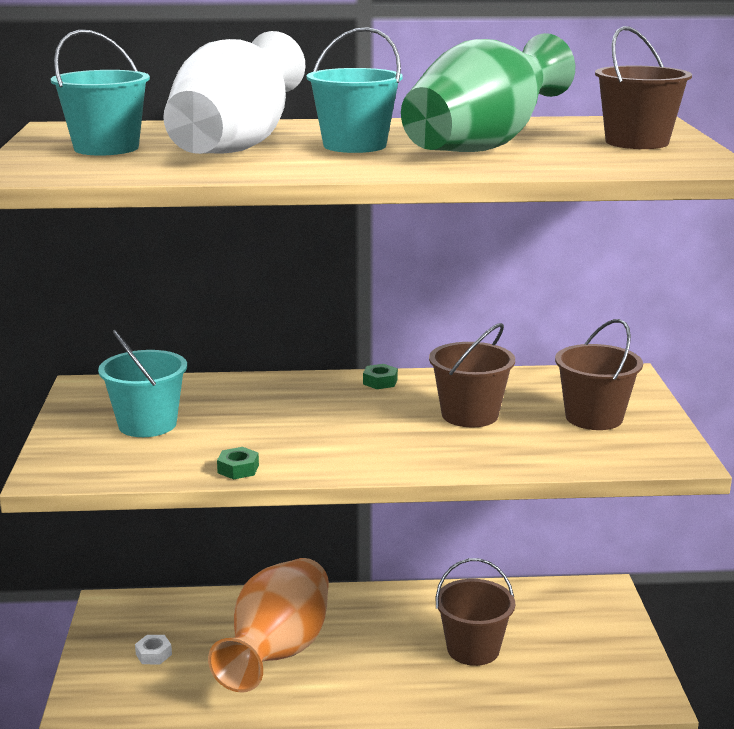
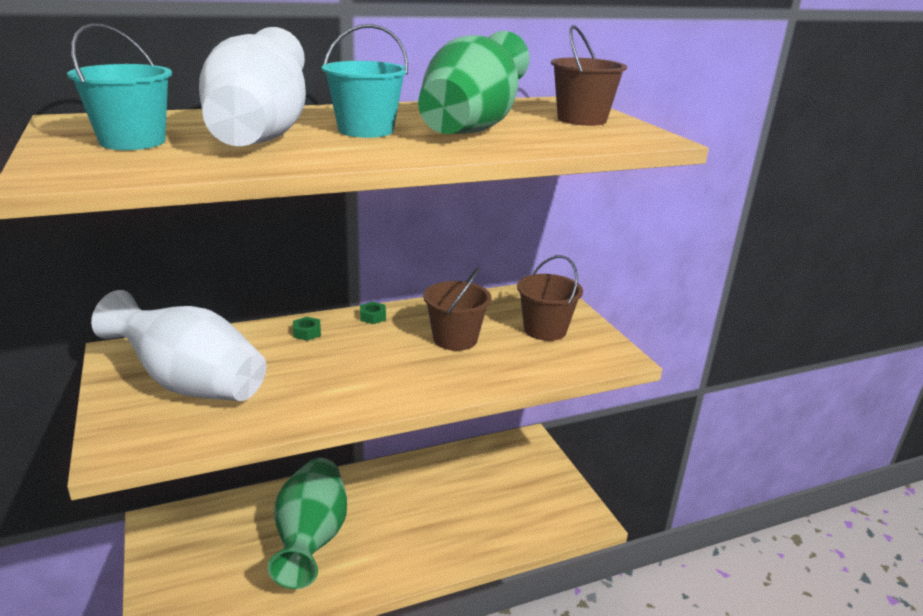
camera: 20 degrees left, 5 degrees up
turquoise bucket [98,330,187,437] -> white vase [91,290,267,401]
white nut [135,635,172,664] -> none
orange vase [208,558,329,692] -> green vase [268,458,347,589]
green nut [217,447,259,480] -> green nut moved to [293,317,321,341]
brown bucket [436,558,515,666] -> none

